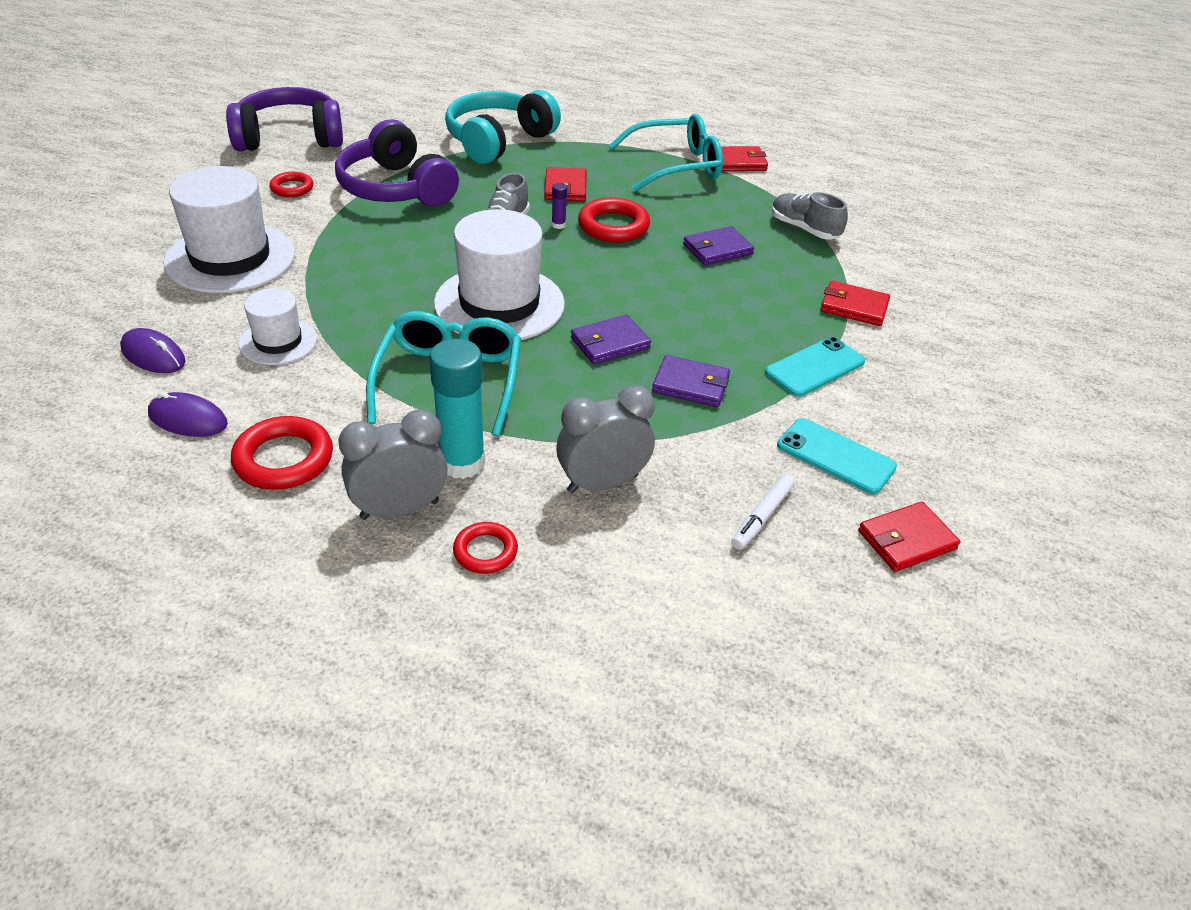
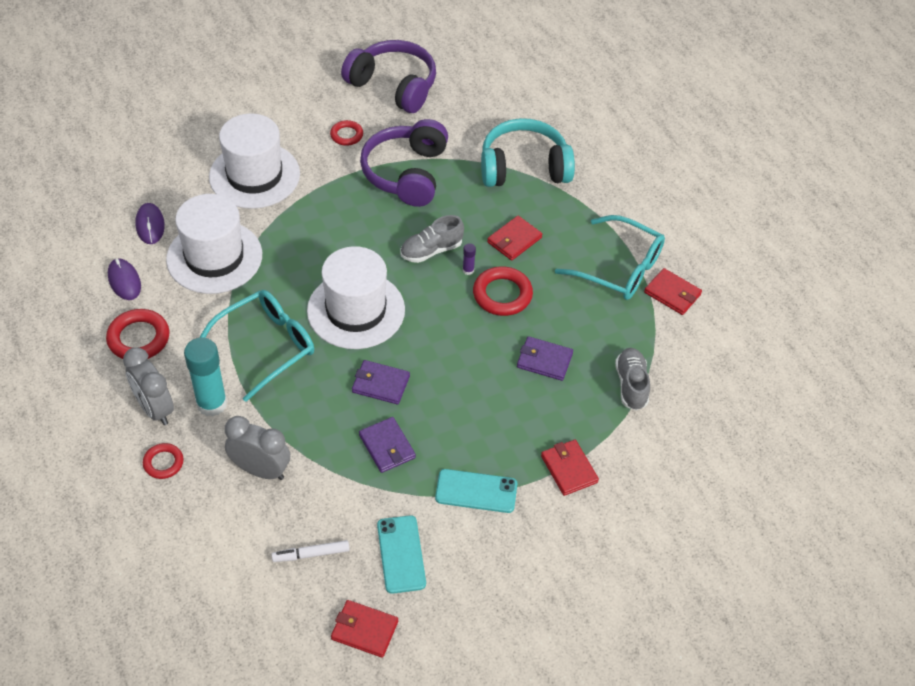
camera: 45 degrees right, 10 degrees up
white hat [239,288,317,365] -> white hat [166,194,262,294], size x1.83
grey clock [339,409,448,520] -> grey clock turned 150 degrees counterclockwise [123,347,174,425]

